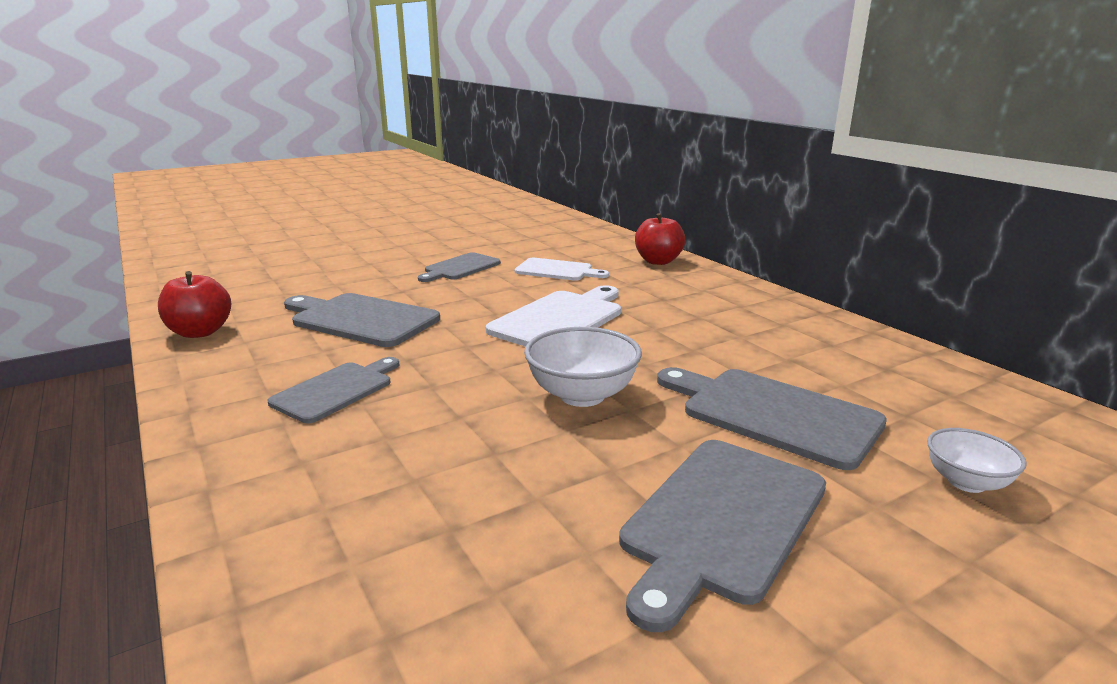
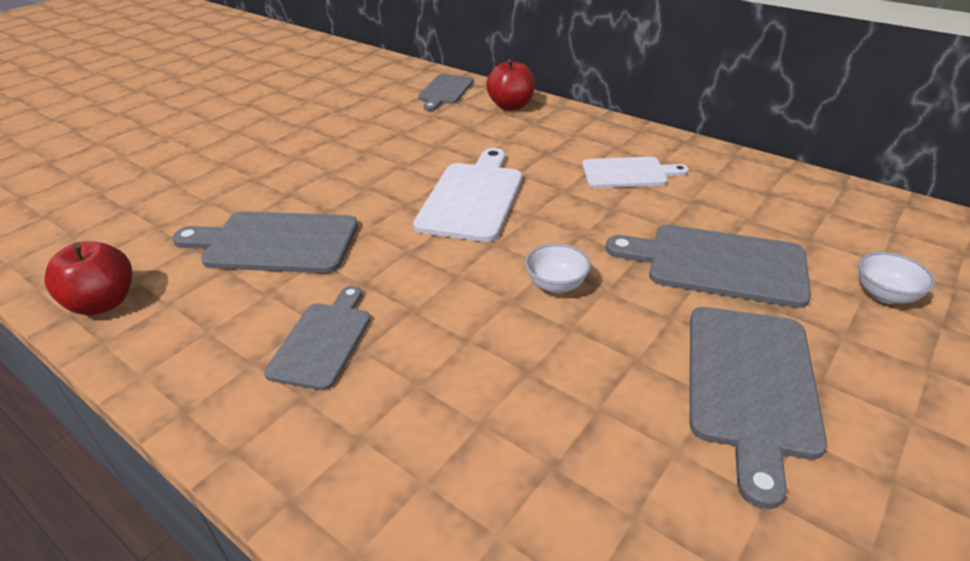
camera: 20 degrees left, 15 degrees up
grey cutting board [418,252,501,282] -> grey cutting board moved to [418,74,474,111]
white cutting board [515,258,609,281] -> white cutting board moved to [582,157,689,188]
white bowl [524,327,642,407] -> white bowl [525,243,591,293], size x0.60

